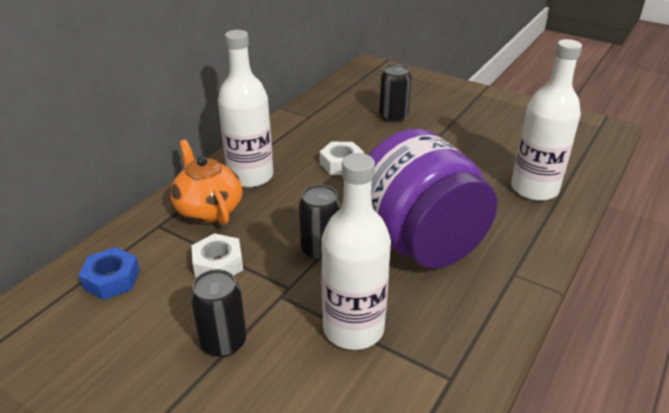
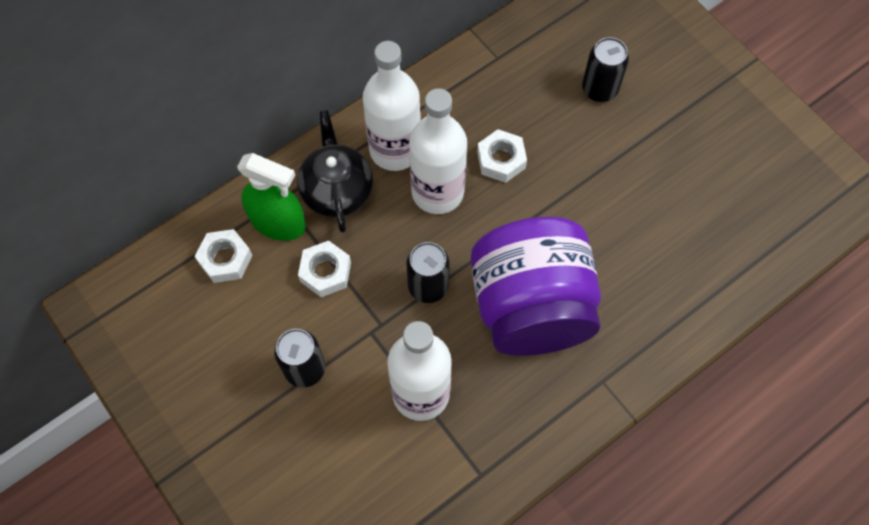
camera: 20 degrees right, 30 degrees up
blue nut [78,247,140,300] -> white nut [195,229,253,283]
orange teapot [171,140,242,225] -> black teapot [297,110,373,233]
white bottle [511,39,582,201] -> white bottle moved to [409,88,467,214]
none -> green spray bottle [237,153,306,241]

